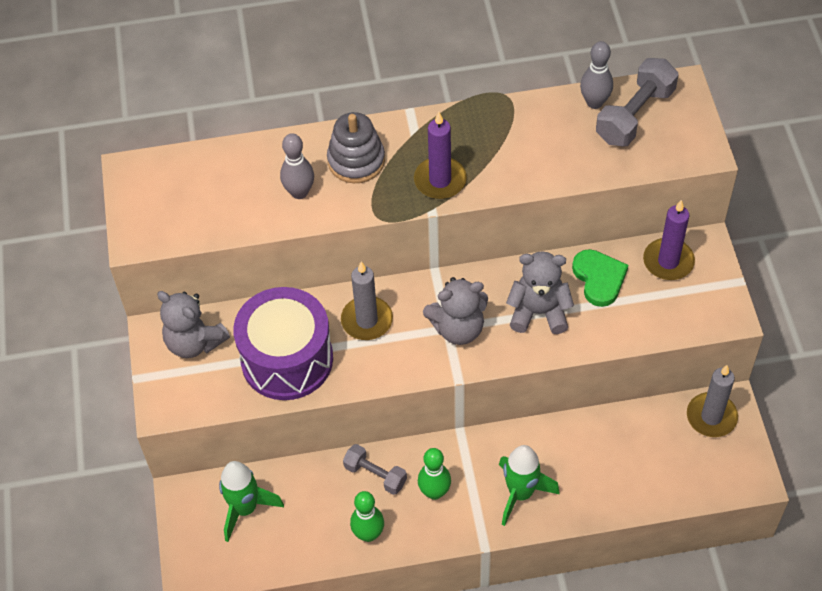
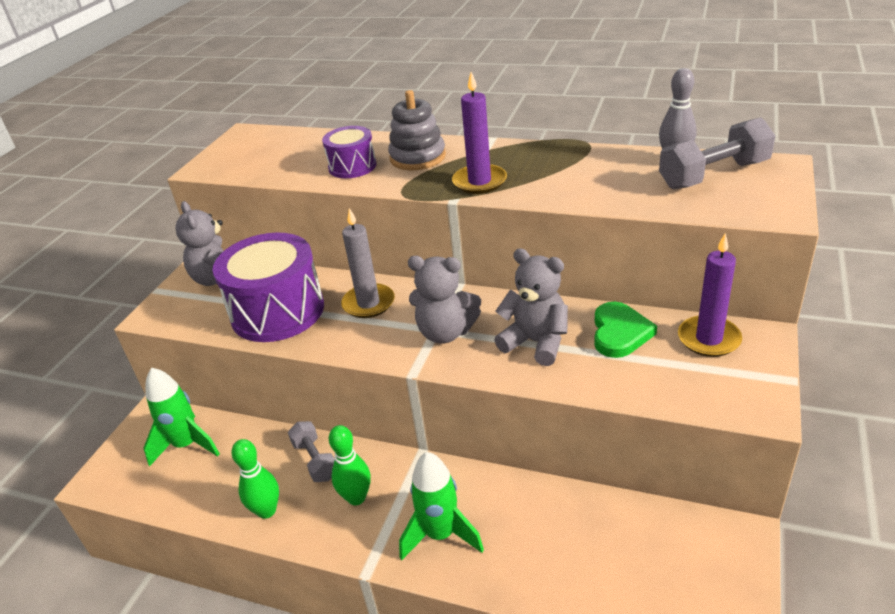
camera: 30 degrees right, 20 degrees down
grey bowling pin [280,133,314,199] -> purple drum [322,126,376,178]
grey candle [687,365,738,437] -> none

